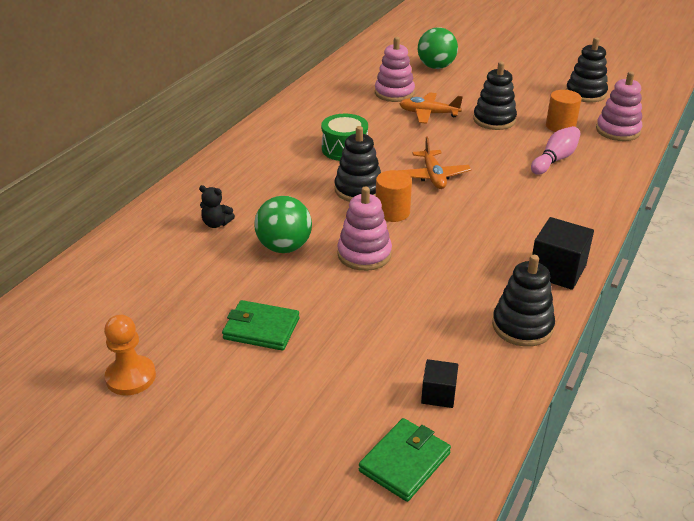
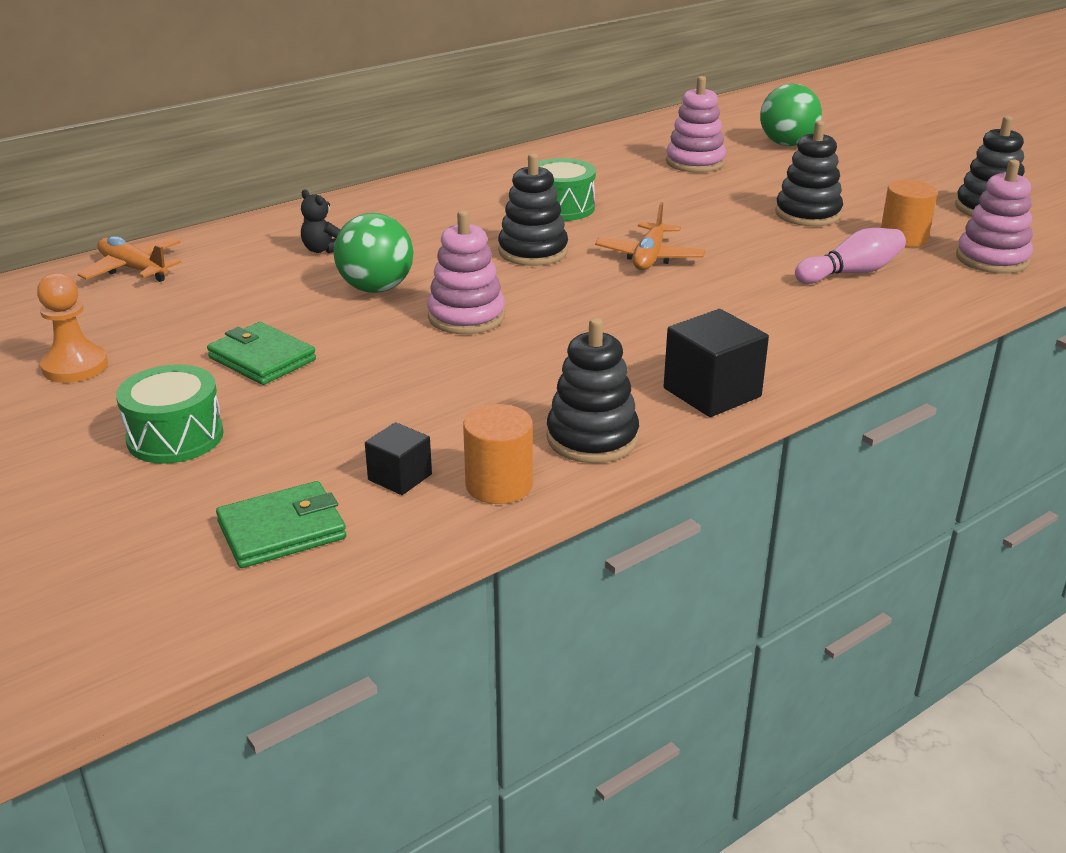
camera: 25 degrees right, 5 degrees down
orange cylinder [376,170,412,222] -> orange cylinder moved to [463,404,533,504]
orange plane [399,92,463,124] -> orange plane moved to [78,236,181,282]
none -> green drum [116,364,223,464]

